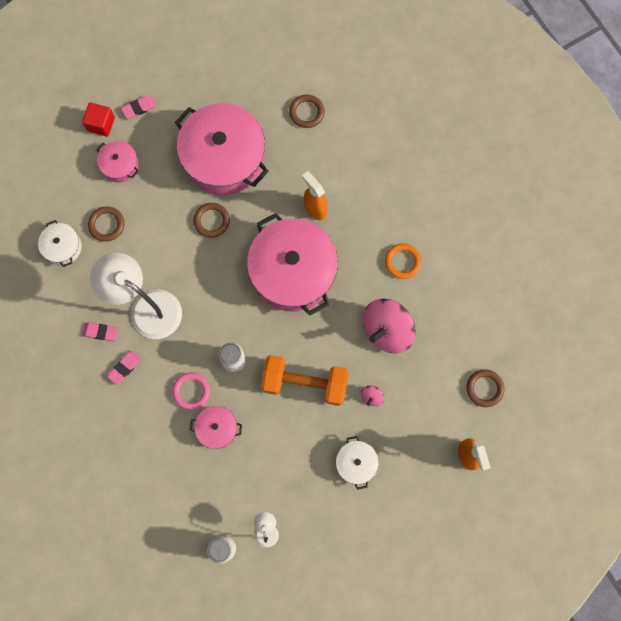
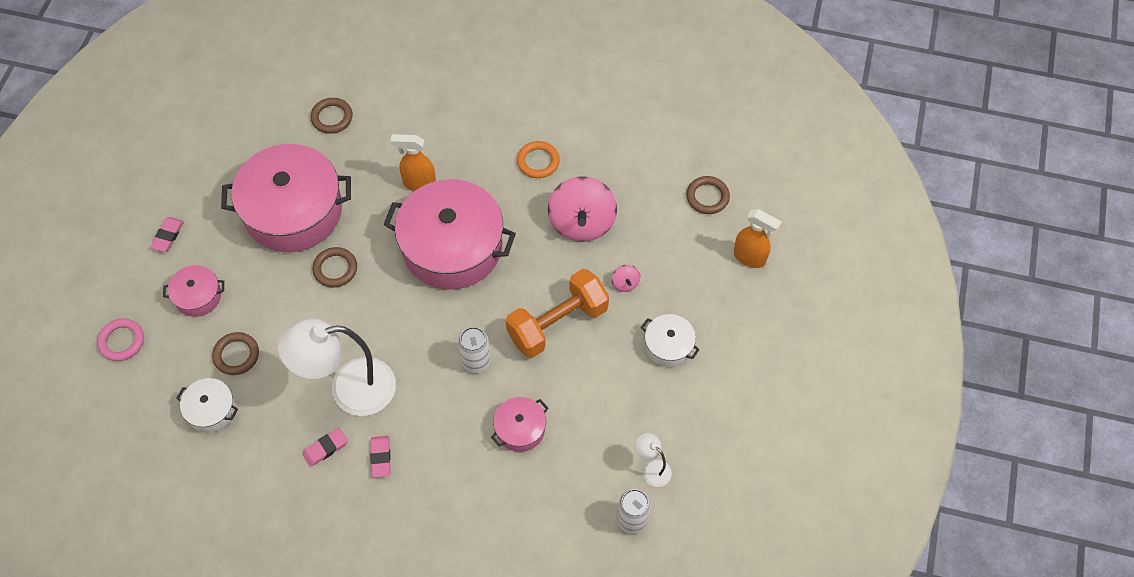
camera: 45 degrees left, 15 degrees down
red cube [82,102,115,137] -> none
pink ring [172,372,210,410] -> pink ring moved to [97,318,144,361]

